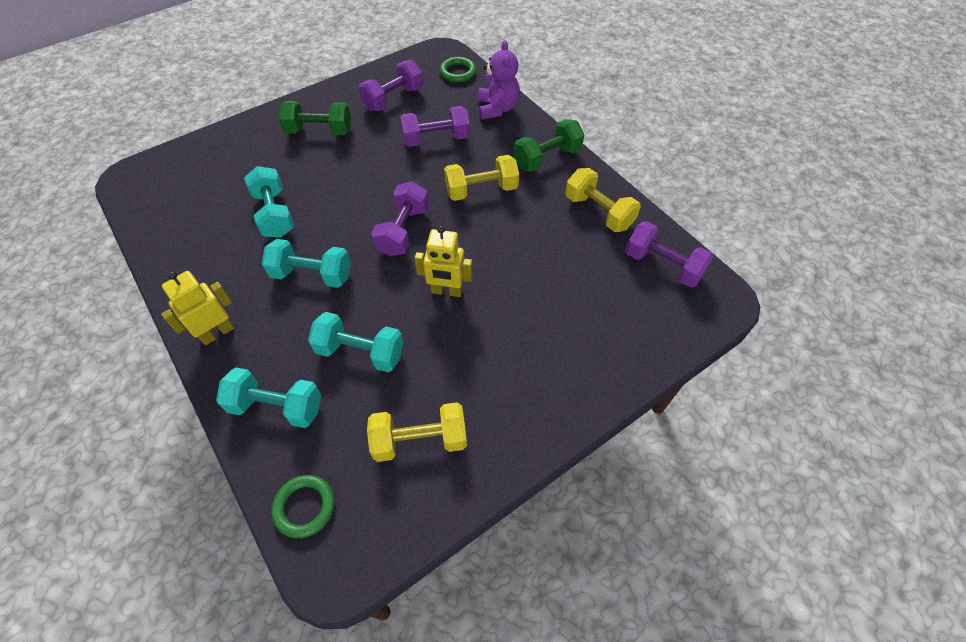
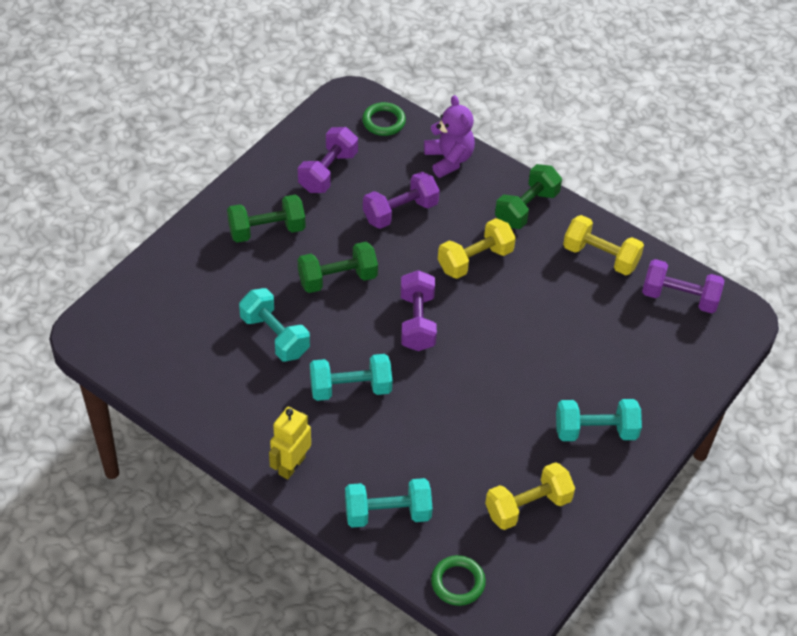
camera: 20 degrees left, 5 degrees down
turquoise dumbbell [308,312,403,372] -> turquoise dumbbell moved to [556,399,642,441]
yellow robot [414,225,473,297] -> none
none -> green dumbbell [298,242,378,293]

